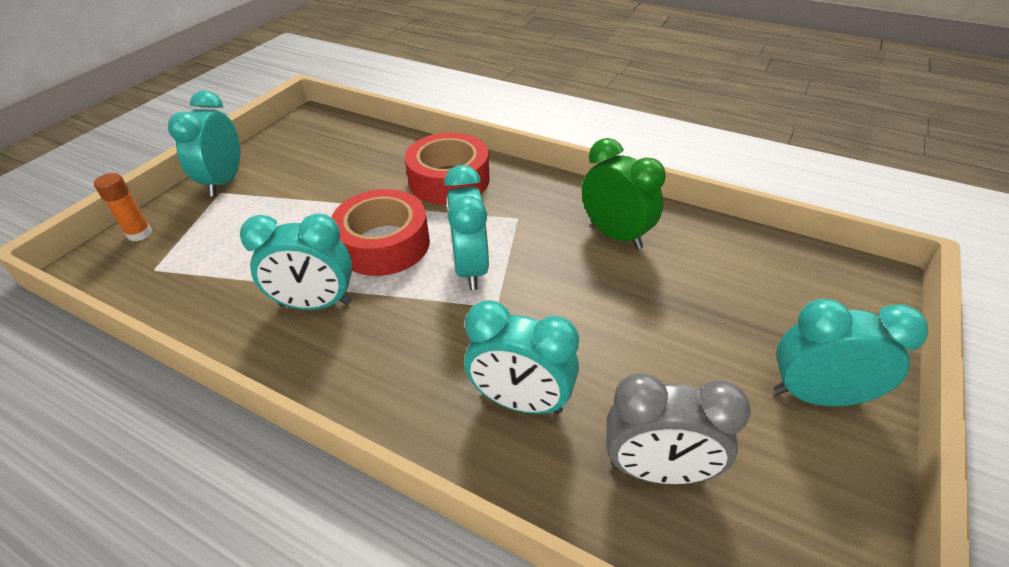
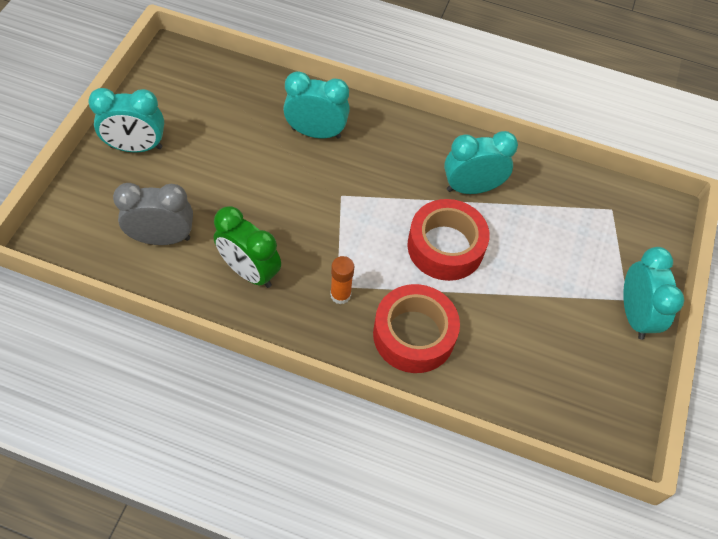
camera: 165 degrees right, 15 degrees up
orange glue stick [94,173,152,241] -> orange glue stick moved to [330,256,354,304]
turquoise clock [444,165,489,290] -> none
grey clock [606,373,751,485] -> grey clock moved to [113,183,193,245]

